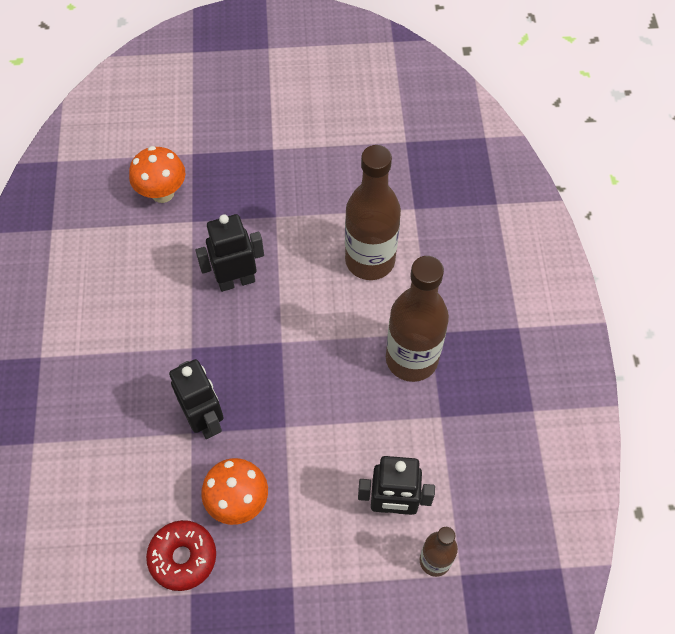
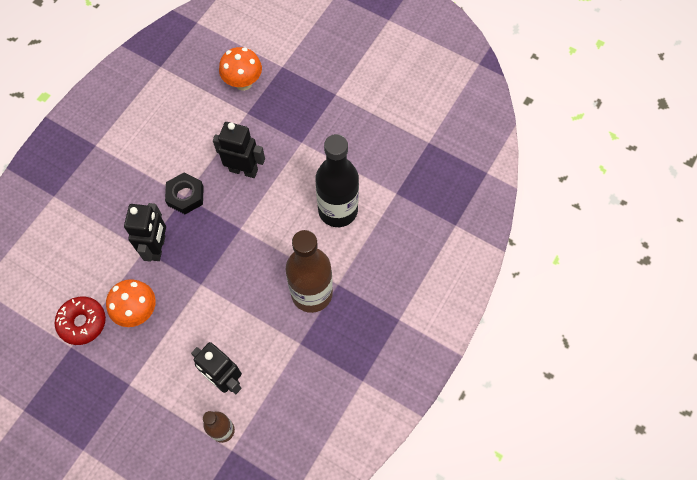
camera: 35 degrees right, 5 degrees up
brown bottle [345,145,401,280] -> black bottle [315,134,359,227]
none -> black nut [165,173,204,214]

